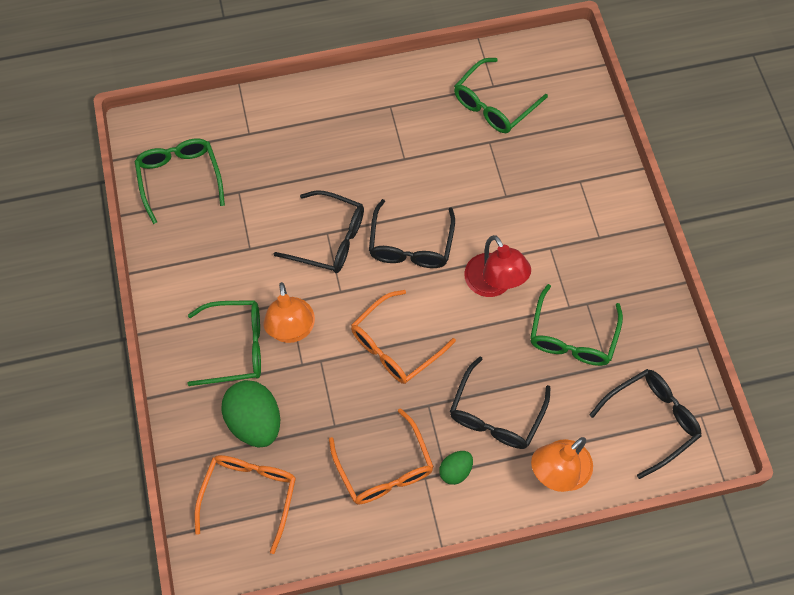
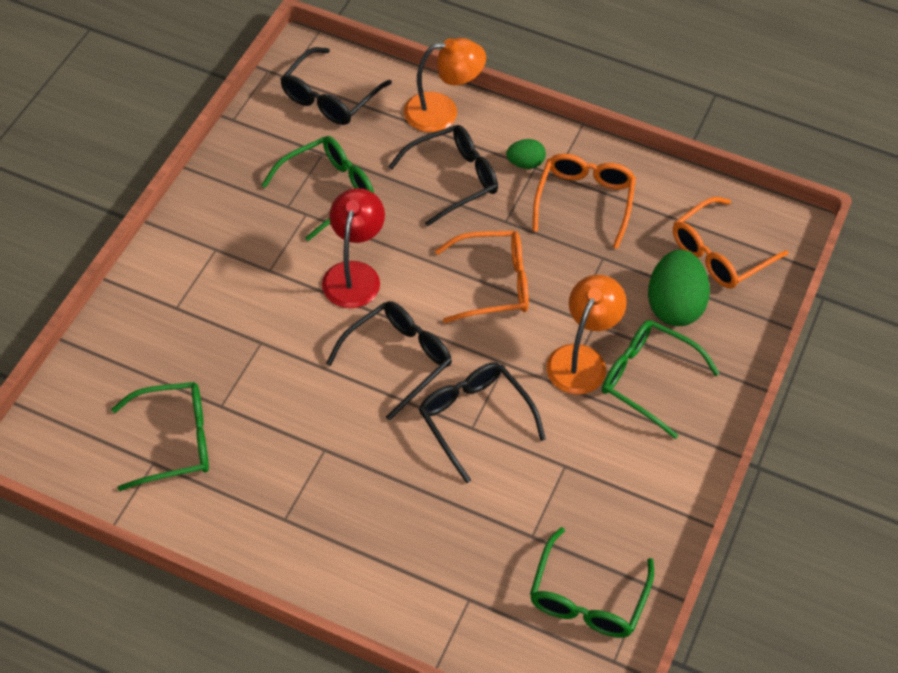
camera: 145 degrees left, 10 degrees down
black glasses [589,369,702,479] -> black glasses turned 60 degrees counterclockwise [280,47,392,125]

